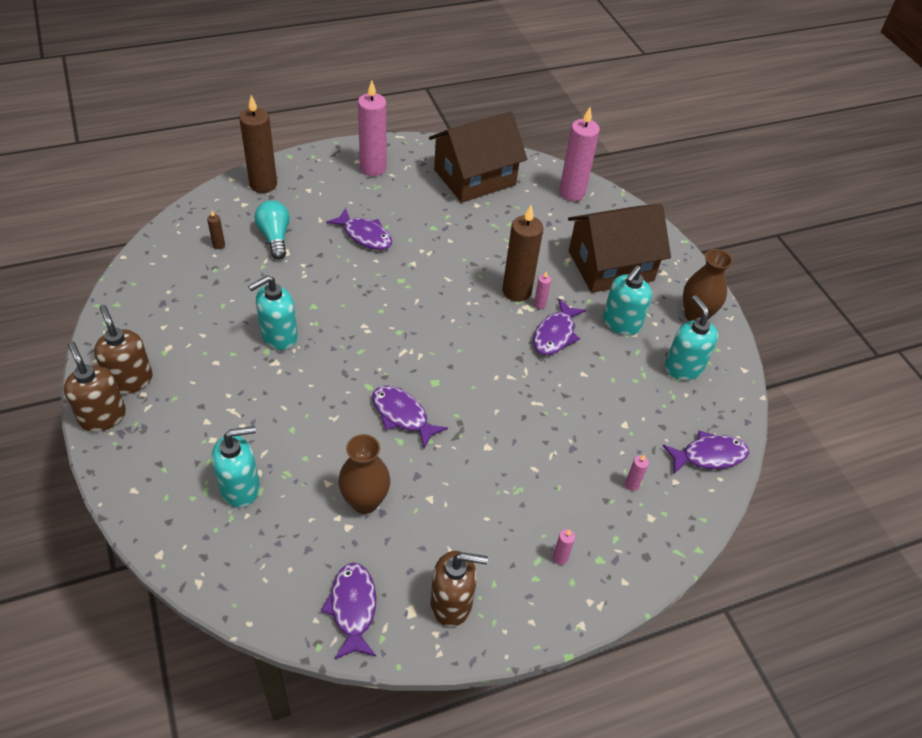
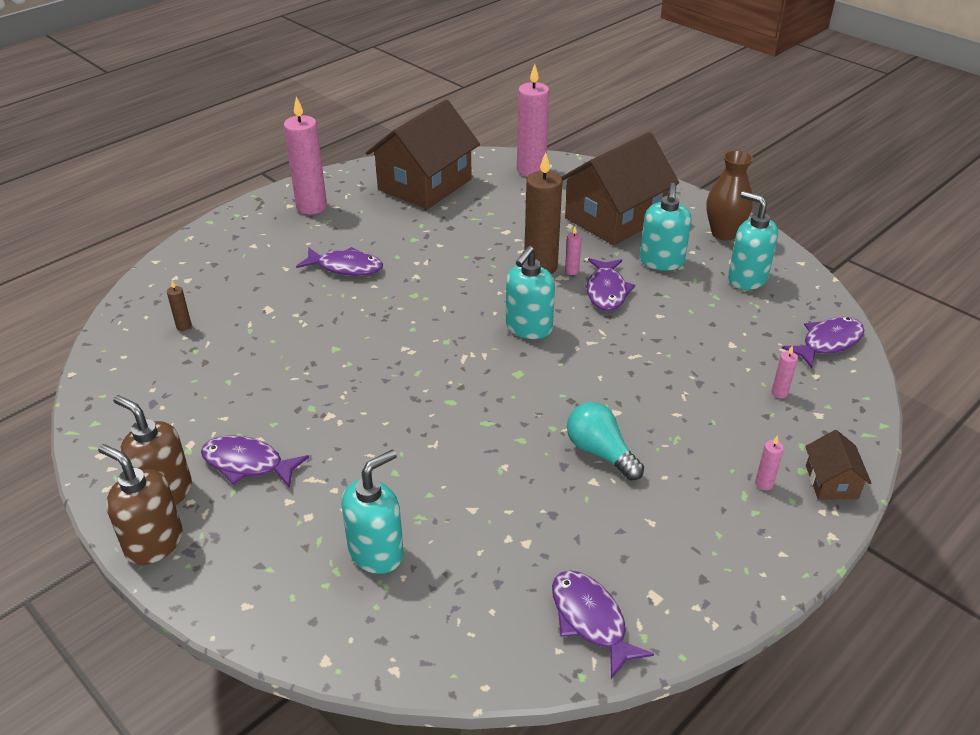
camera: 20 degrees left, 10 degrees down
brown candle [239,95,277,193] -> none
turquoise soap dispenser [248,275,298,350] -> turquoise soap dispenser moved to [506,246,555,339]
turquoise light bulb [255,200,290,259] -> turquoise light bulb moved to [567,402,644,481]
brown vase [338,434,390,514] -> none
purple fish [372,386,448,449] -> purple fish moved to [201,435,309,488]
brown soap dispenser [431,551,488,627] -> none
none -> brown house [805,430,872,500]

